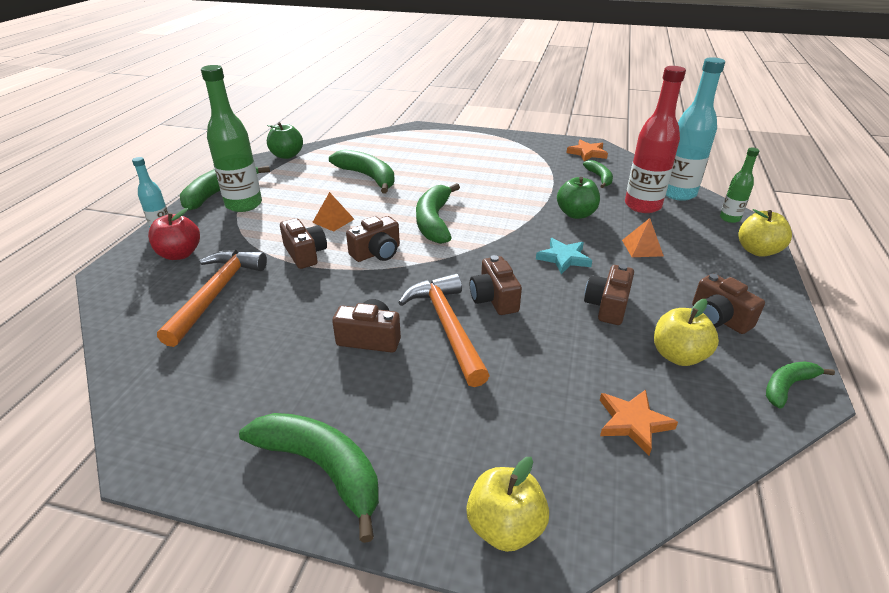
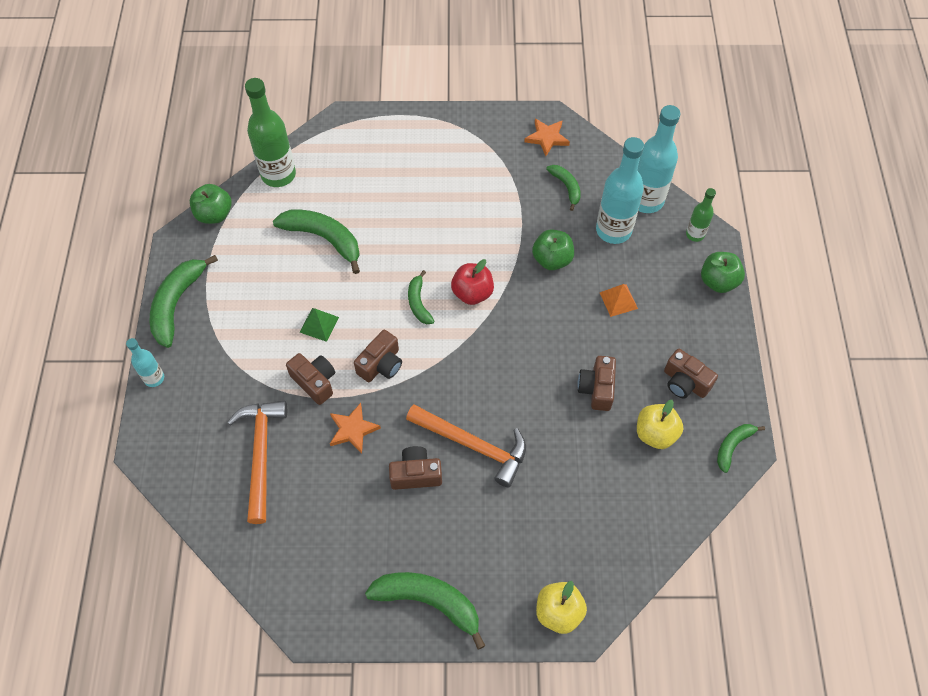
camera: 15 degrees left, 25 degrees up
red apple [148,208,200,260] -> red apple moved to [451,259,494,305]
green bottle [201,65,262,212] -> green bottle moved to [245,78,296,187]
orange pyramid [312,192,354,232] -> green pyramid [300,308,339,342]
orange hammer [398,274,490,387] -> orange hammer turned 150 degrees clockwise [406,404,526,487]
green banana [416,183,460,244] -> green banana [408,270,434,324], size x0.56
brown camera [470,255,522,315] -> none
turquoise star [536,238,592,274] -> none
orange star [600,390,678,456] -> orange star moved to [330,403,381,454]
red bottle [625,66,686,213] -> turquoise bottle [596,137,644,244]
yellow apple [738,209,792,257] -> green apple [701,252,745,293]

